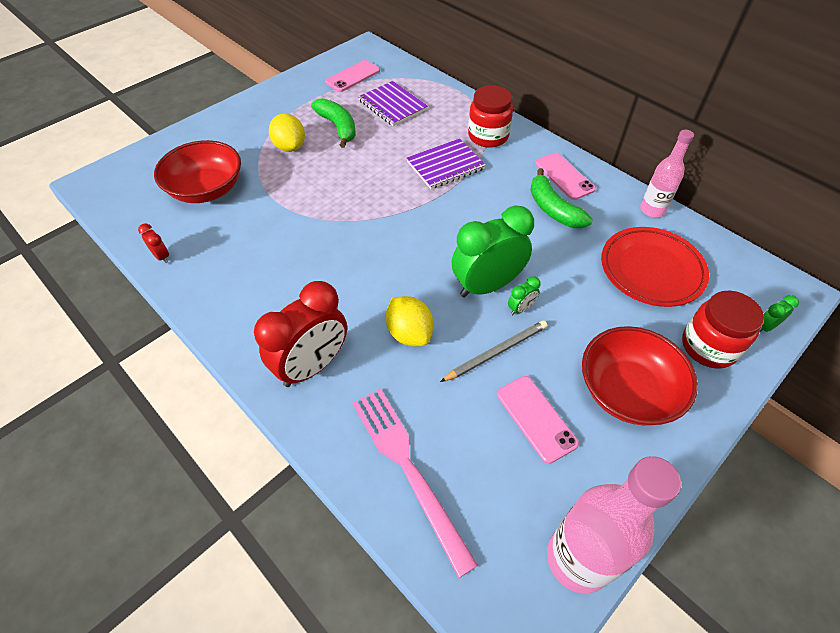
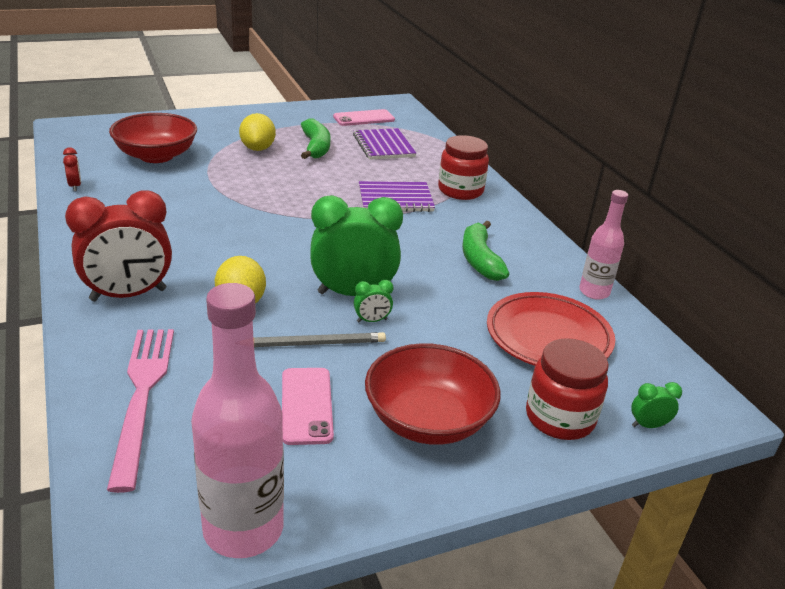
camera: 20 degrees right, 20 degrees down
pink phone [535,153,596,200] -> none

